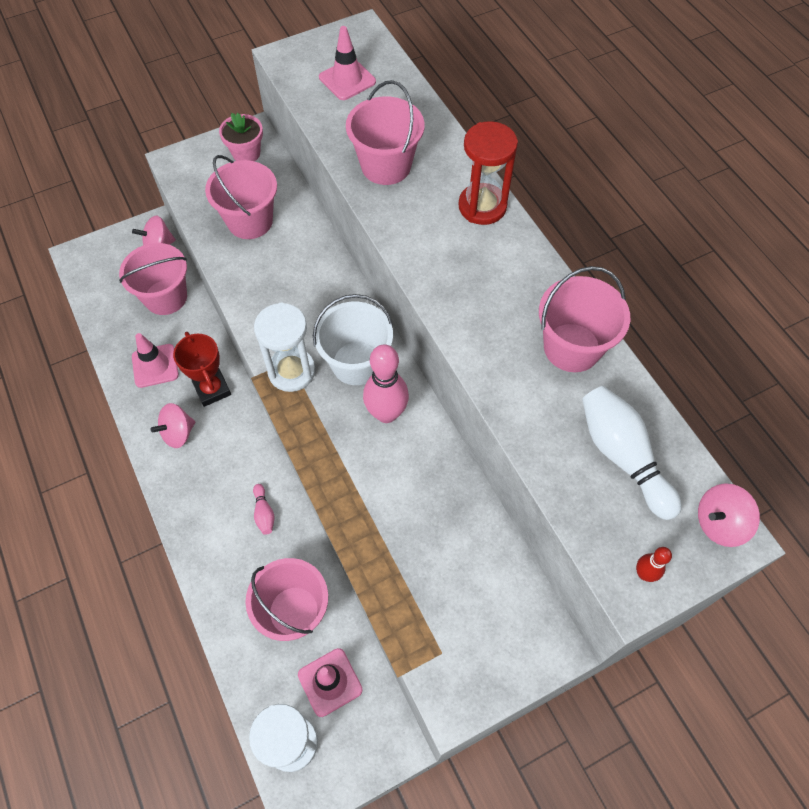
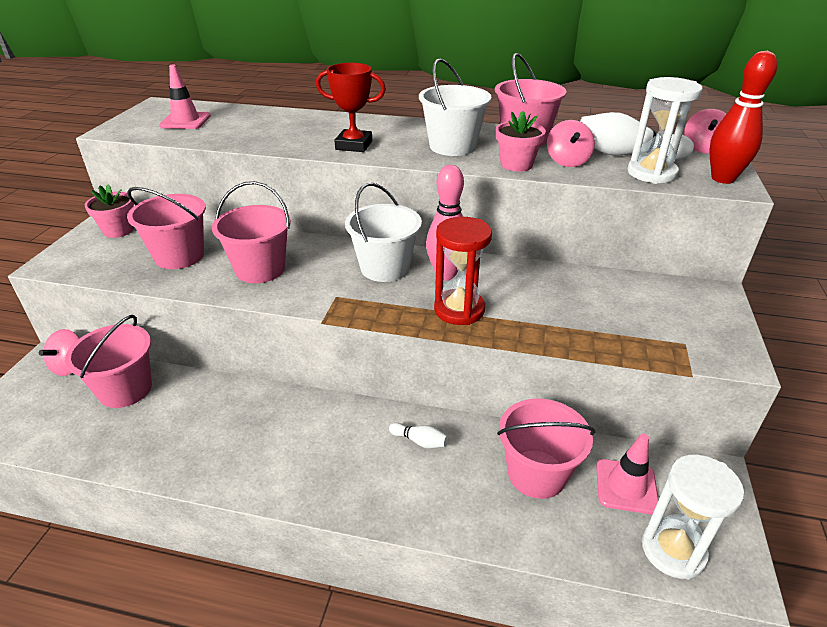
camera: 50 degrees left, 25 degrees down
pink traffic cone [132,333,179,388] -> none
pink spinning top [150,403,195,448] -> pink spinning top moved to [547,120,595,167]
red trophy [173,332,231,407] -> red trophy moved to [316,63,386,152]
pink bowling pin [253,484,274,535] -> white bowling pin [389,423,448,449]
white hourglass [254,303,316,392] -> white hourglass moved to [628,77,703,184]
pink bucket [346,80,424,185] -> pink bucket moved to [212,181,291,283]
red hourglass [458,121,518,225] -> red hourglass moved to [434,217,492,325]
red bowling pin [636,547,672,582] -> red bowling pin [709,51,777,184], size x2.08
none -> white bucket [419,58,492,156]
none -> pink flower pot [496,111,546,172]

